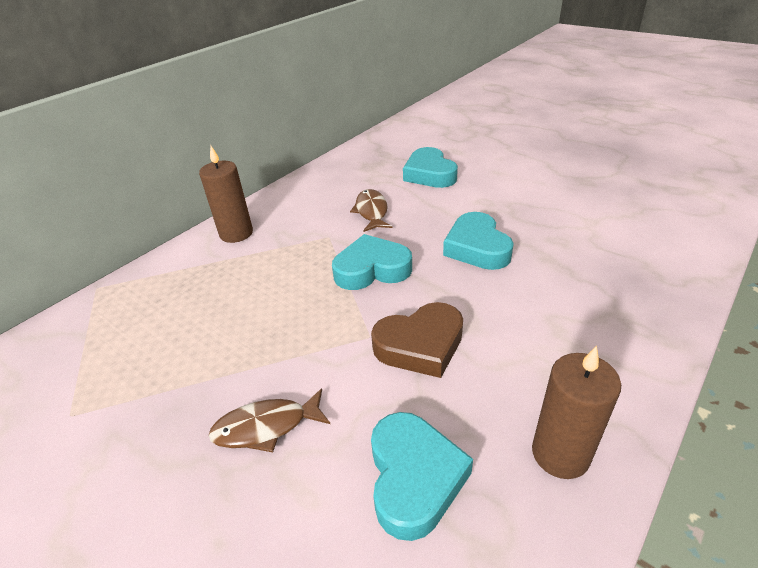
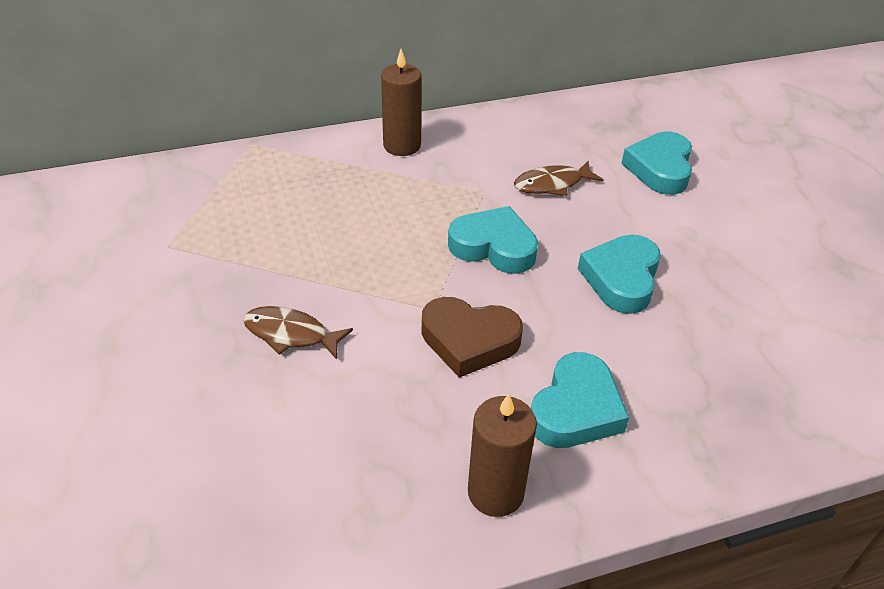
camera: 30 degrees right, 5 degrees up
brown fish [350,189,392,232] -> brown fish turned 135 degrees counterclockwise [514,161,603,196]
turquoise heart [371,412,473,541] -> turquoise heart moved to [531,352,629,448]

